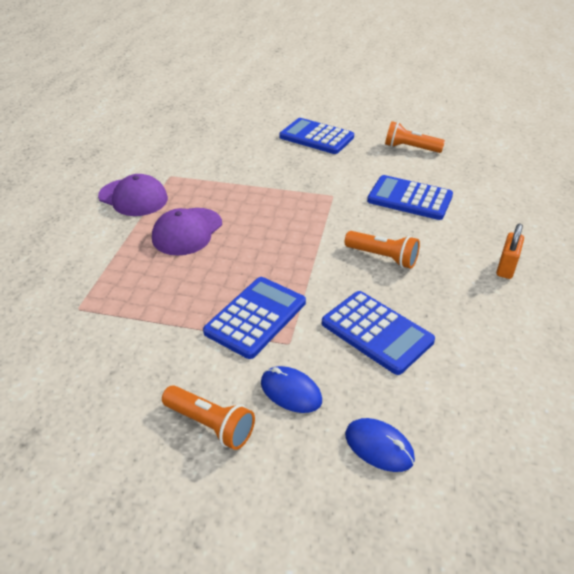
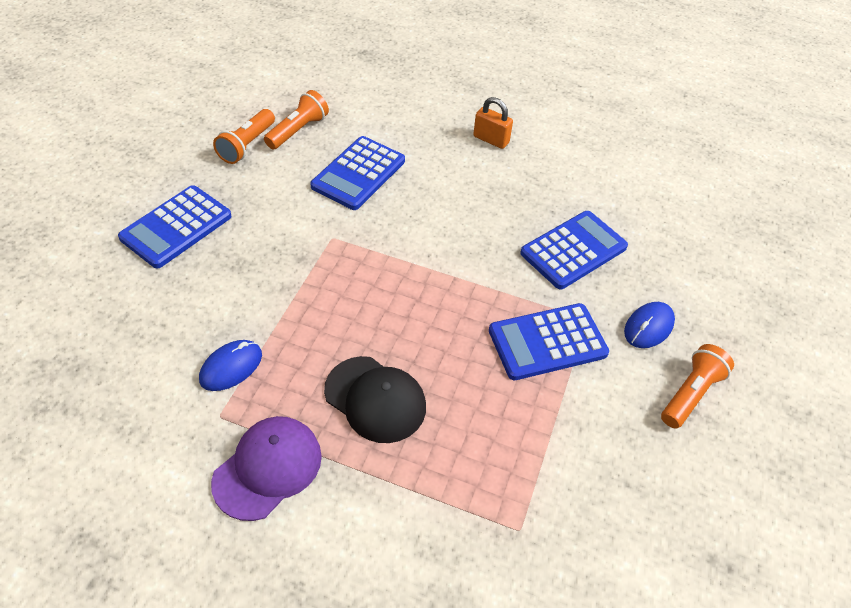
camera: 85 degrees left, 10 degrees up
purple cap [152,208,222,255] -> black cap [324,356,426,443]
blue calculator [203,277,306,359] -> blue calculator turned 60 degrees counterclockwise [489,303,609,380]
orange flashlight [345,231,420,269] -> orange flashlight moved to [264,90,329,149]
blue mouse [345,418,415,472] -> blue mouse moved to [199,340,262,391]

